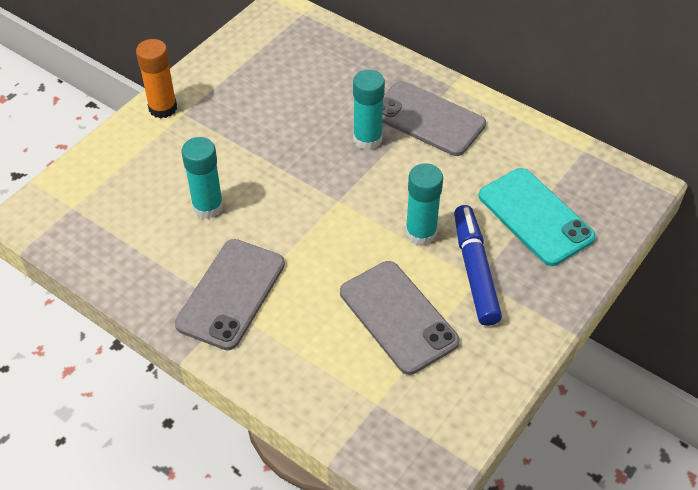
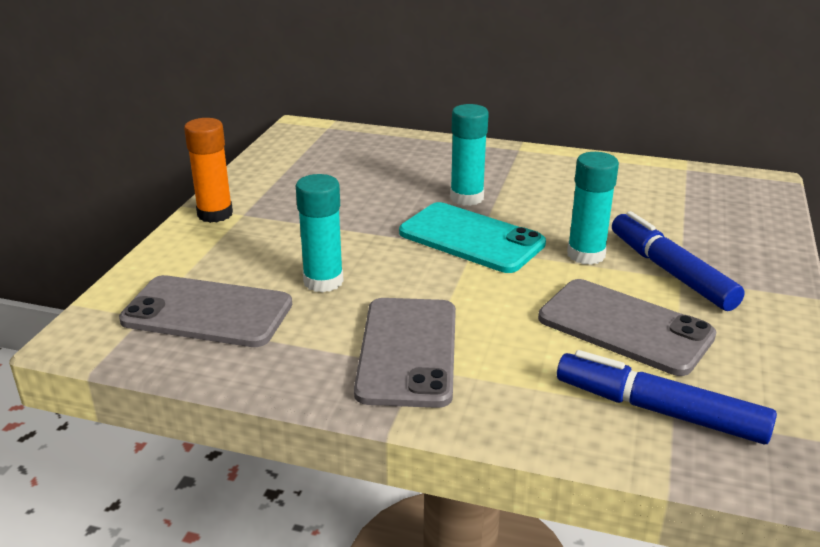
camera: 20 degrees left, 20 degrees down
grey phone [382,81,486,156] -> grey phone moved to [119,275,292,347]
turquoise phone [479,168,596,266] -> turquoise phone moved to [399,202,546,273]
none -> blue marker [557,350,777,444]

